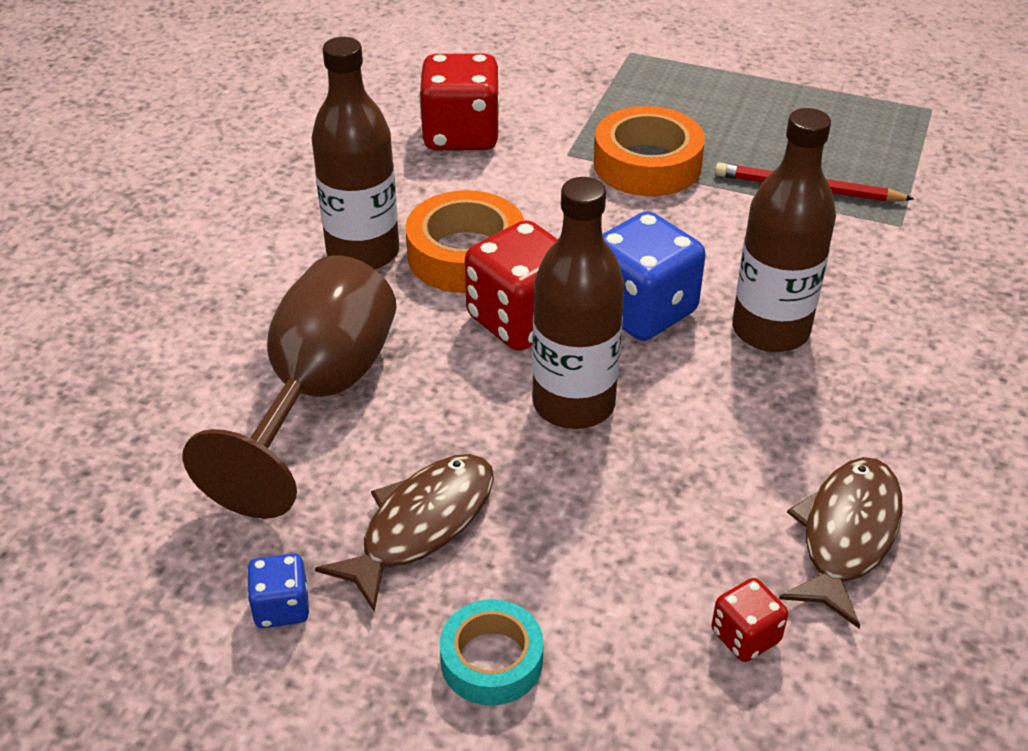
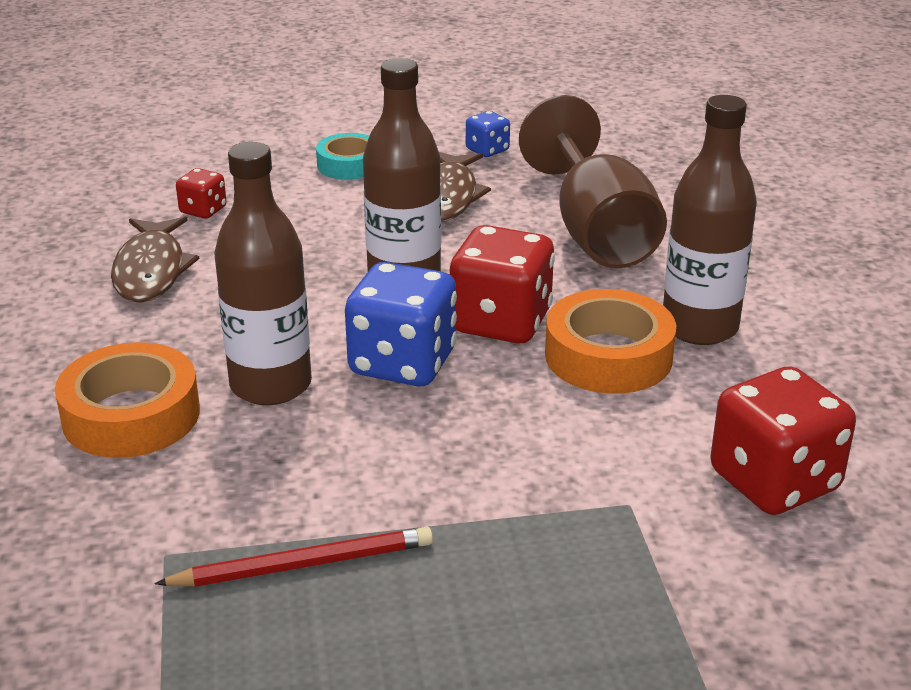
camera: 150 degrees right, 10 degrees down
orange tape [594,106,705,196] -> orange tape moved to [55,342,200,458]

